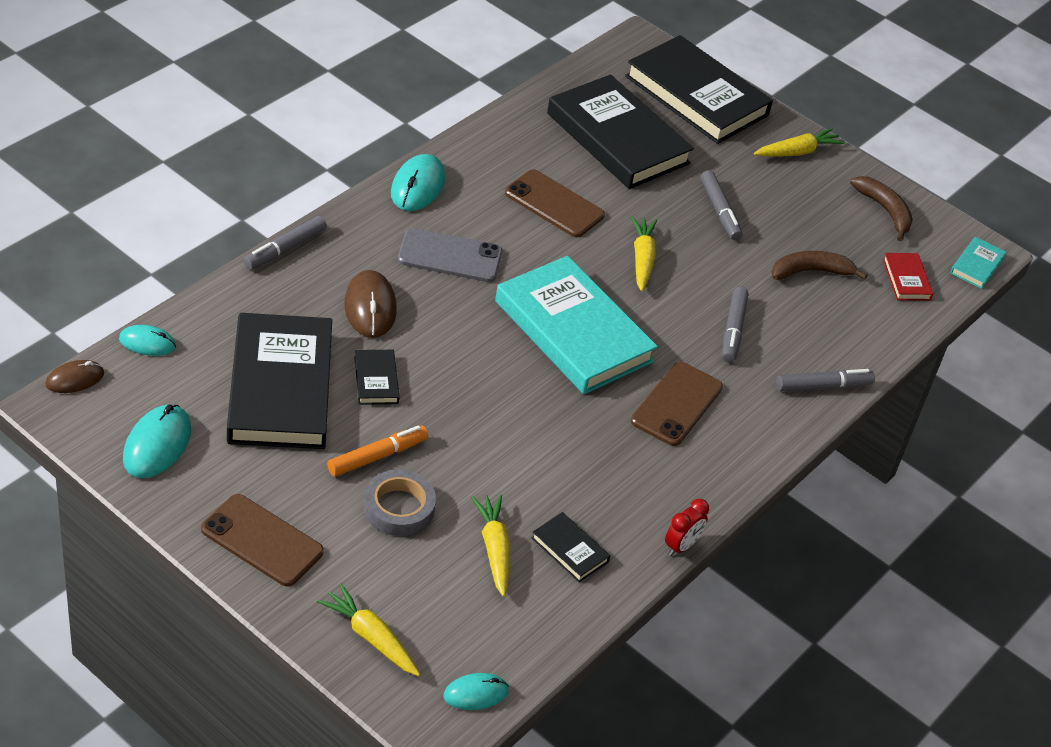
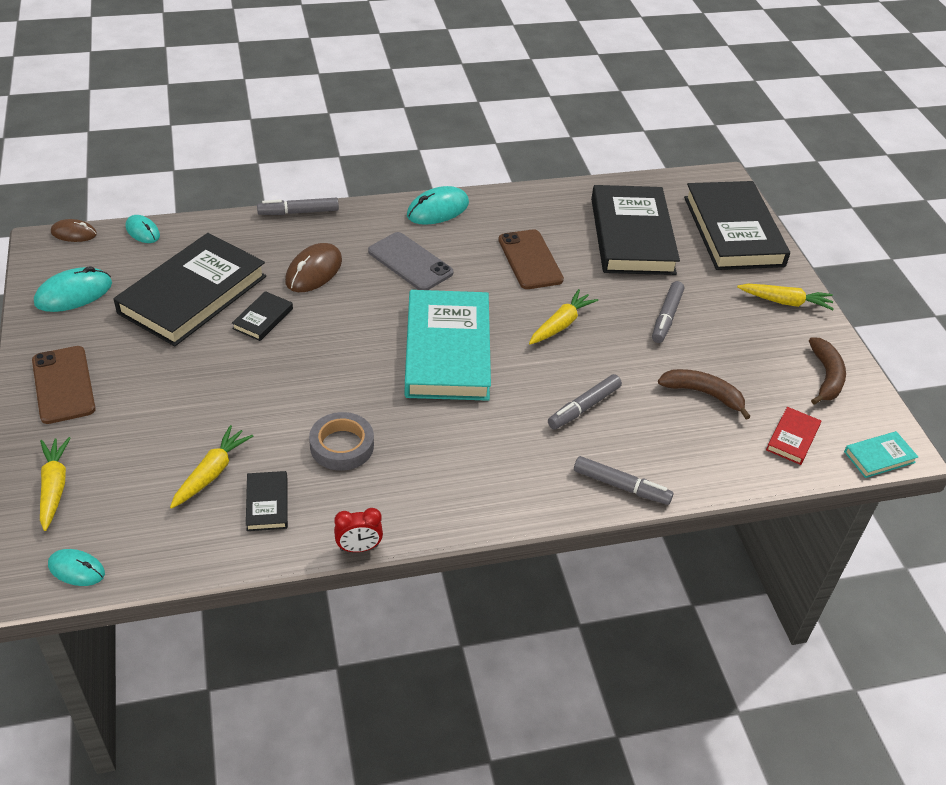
camera: 40 degrees right, 0 degrees up
orange marker [327,426,428,477] -> none
grey tape [364,470,436,536] -> grey tape moved to [309,412,374,471]
brown phone [631,362,723,446] -> none

